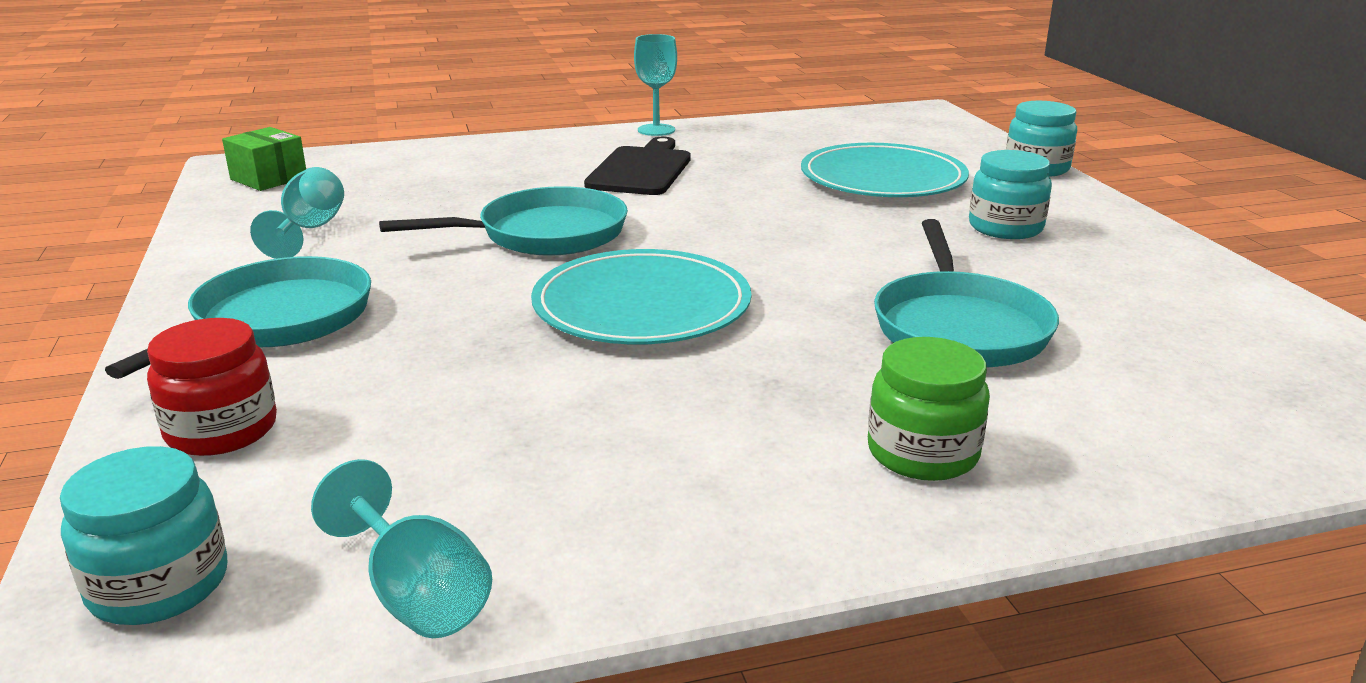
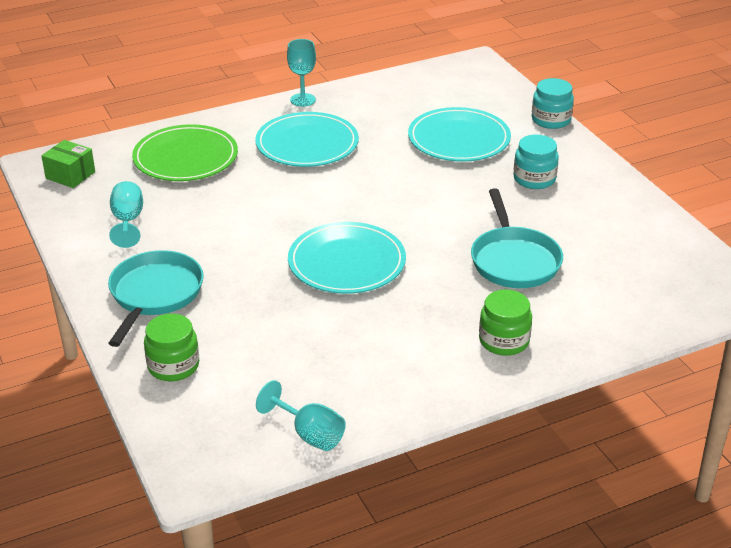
camera: 10 degrees left, 10 degrees up
turquoise jar [60,446,227,625] -> none
red jar [147,318,277,456] -> green jar [144,314,199,381]
turquoise pan [379,186,628,256] -> none
black cutting board [584,137,691,195] -> turquoise plate [255,112,359,167]
none -> green plate [132,124,238,181]

